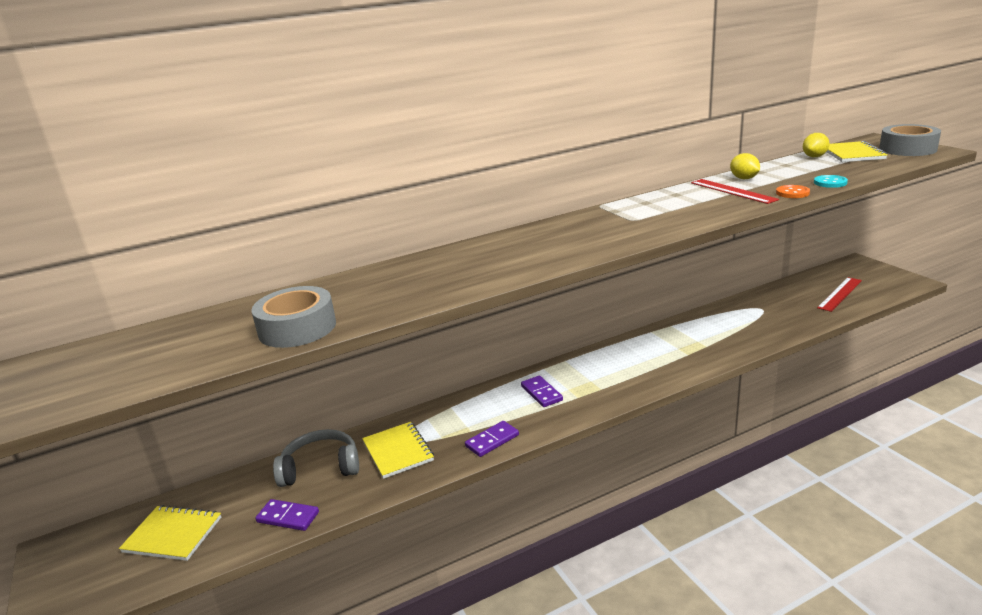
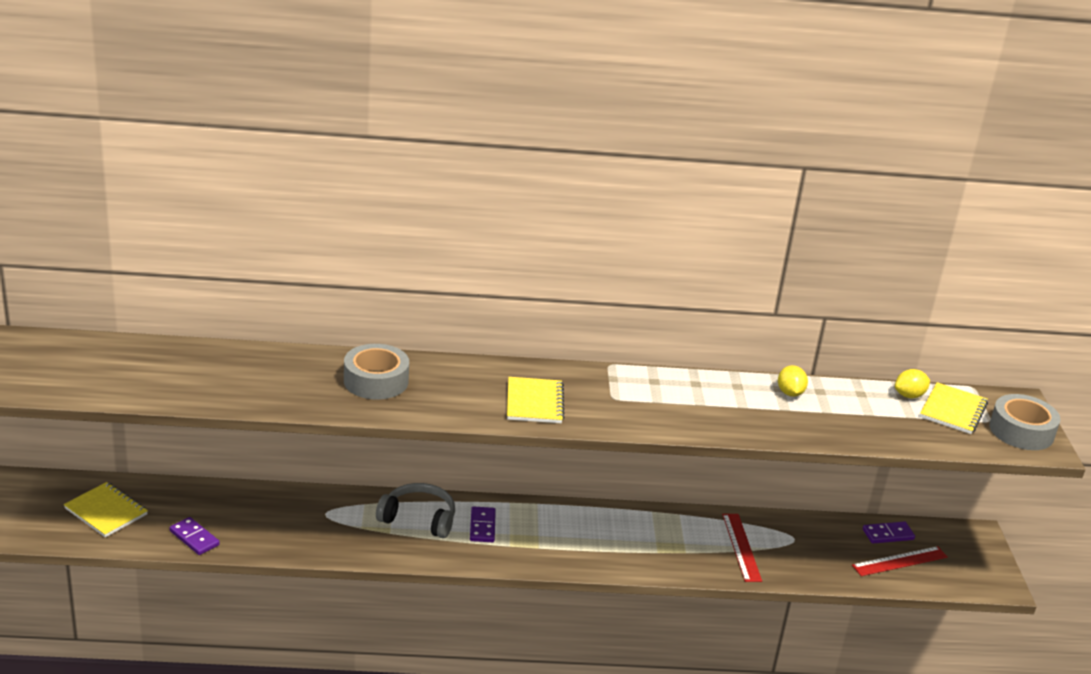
camera: 20 degrees right, 5 degrees up
grey tape [251,286,336,348] -> grey tape moved to [344,344,409,400]
grey headphones [273,429,359,487] -> grey headphones moved to [376,483,455,538]
yellow notebook [362,422,434,479] -> yellow notebook moved to [507,377,565,423]
purple domino [465,421,519,457] -> purple domino moved to [863,522,915,543]
red ruler [691,179,779,204] -> red ruler moved to [722,514,762,582]
orange button [776,185,810,198] -> none
turquoise button [814,175,848,188] -> none

